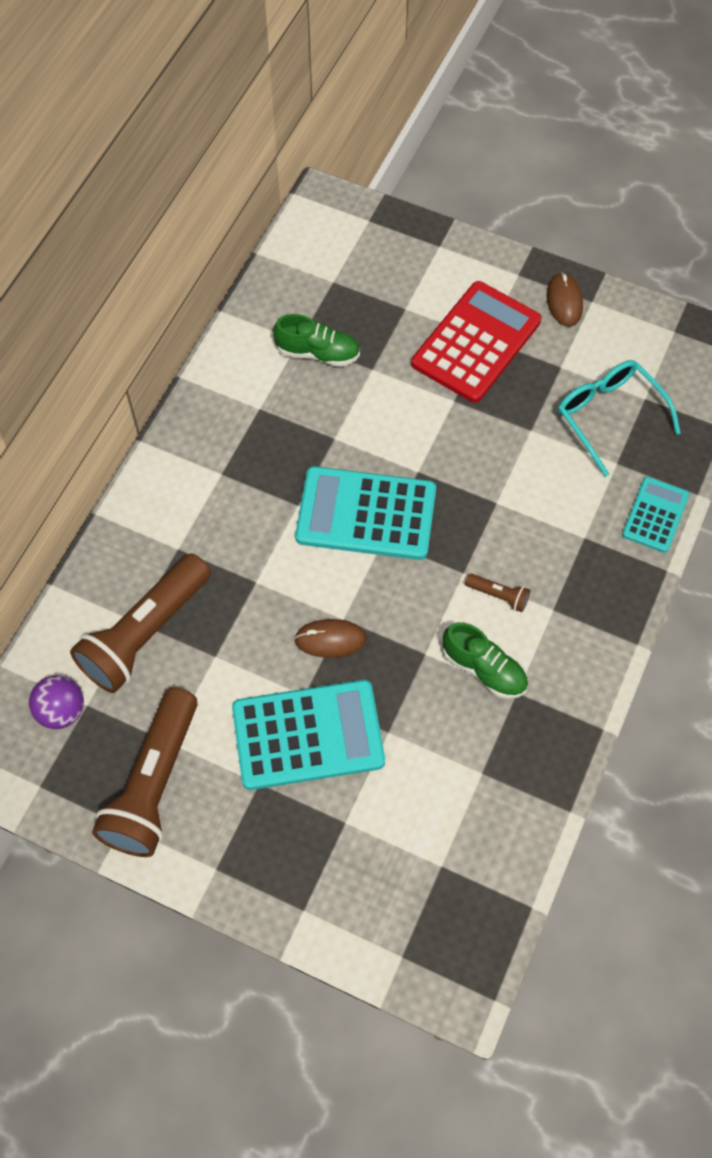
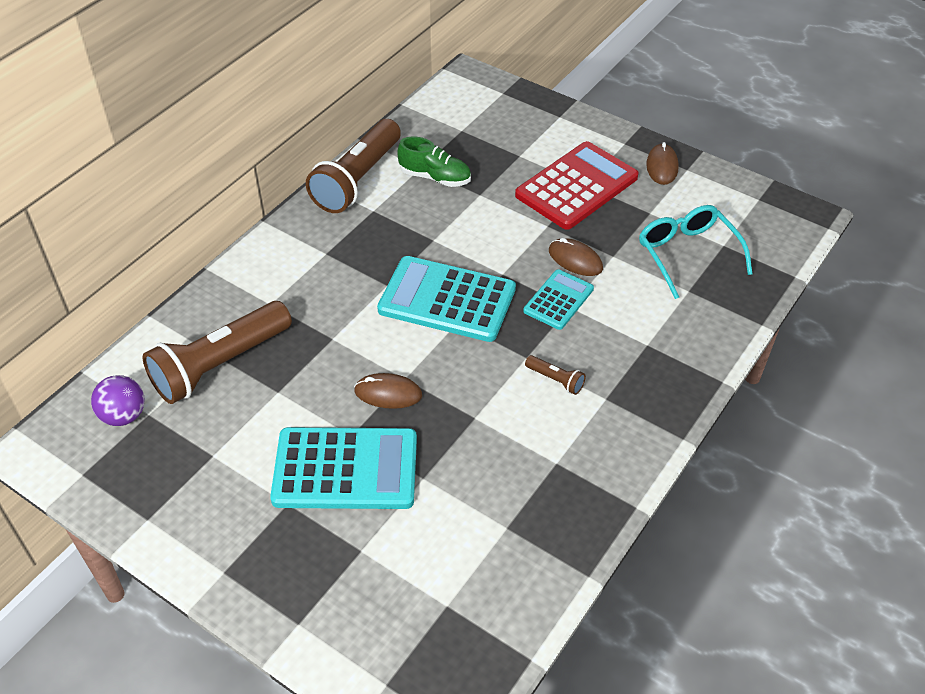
camera: 10 degrees right, 15 degrees down
brown flashlight [92,687,197,857] -> brown flashlight moved to [306,119,401,213]
green shoe [443,622,528,699] -> none
turquoise calculator [622,477,689,553] -> turquoise calculator moved to [523,269,594,330]
none -> brown mouse [549,238,603,276]

